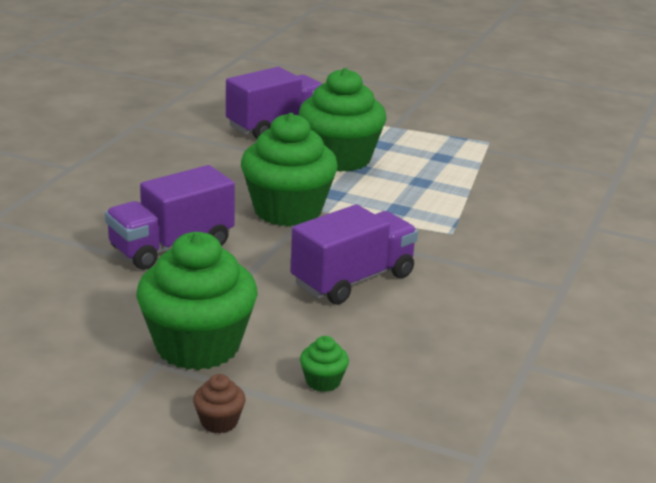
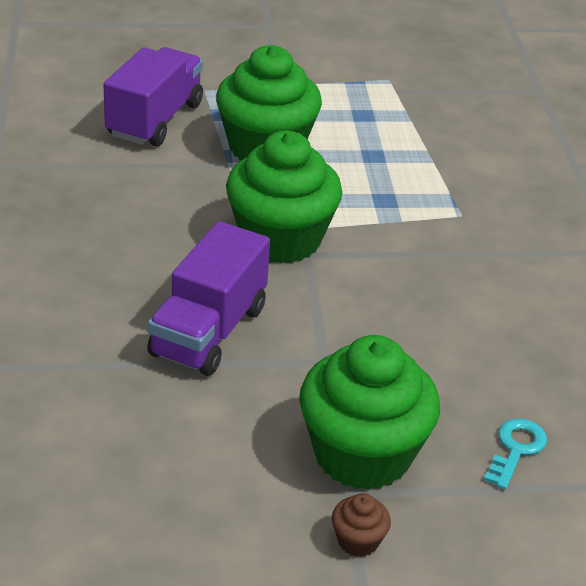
camera: 30 degrees left, 10 degrees up
brown cupcake [193,374,246,433] -> brown cupcake moved to [332,493,391,557]
purple truck [291,204,418,305] -> none
green cupcake [300,336,349,392] -> turquoise key [484,418,547,489]

